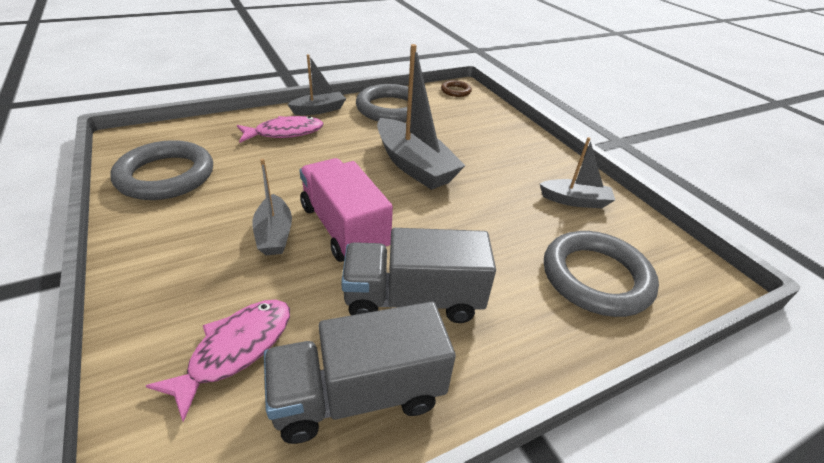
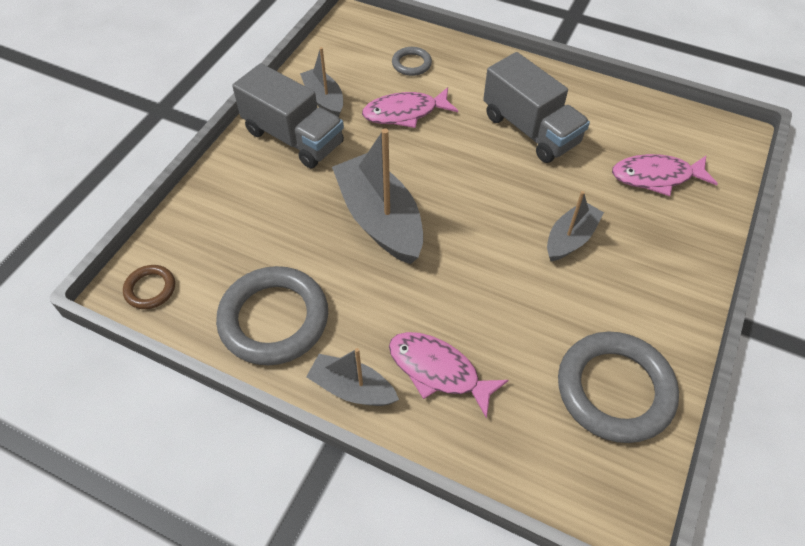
camera: 125 degrees left, 15 degrees up
grey truck [264,301,456,444] -> grey truck moved to [232,63,344,168]
pink truck [299,158,393,262] -> none
grey boat [377,44,466,190] -> grey boat turned 45 degrees counterclockwise [332,128,423,264]
grey ring [544,231,659,317] -> grey ring [392,47,432,76], size x0.48
none -> pink fish [362,87,458,128]

